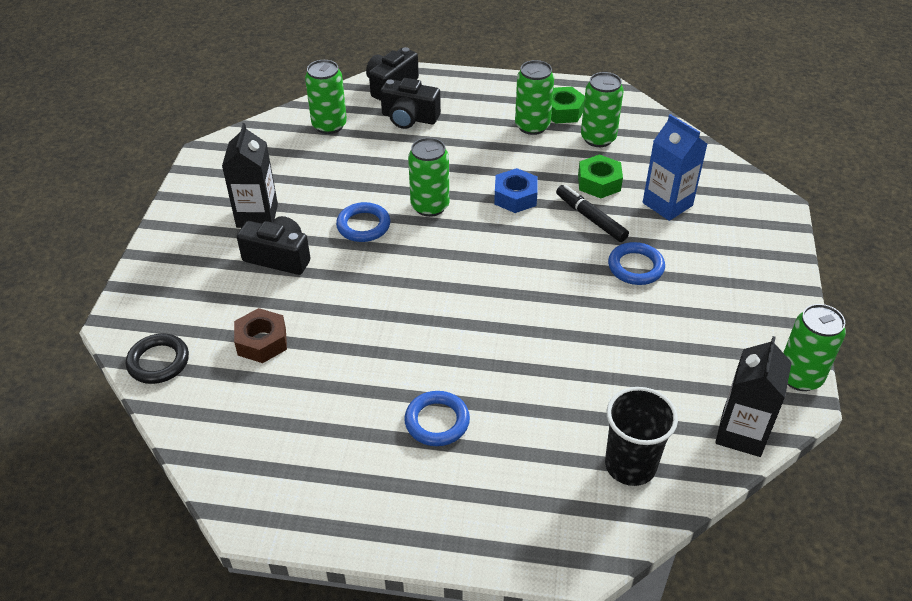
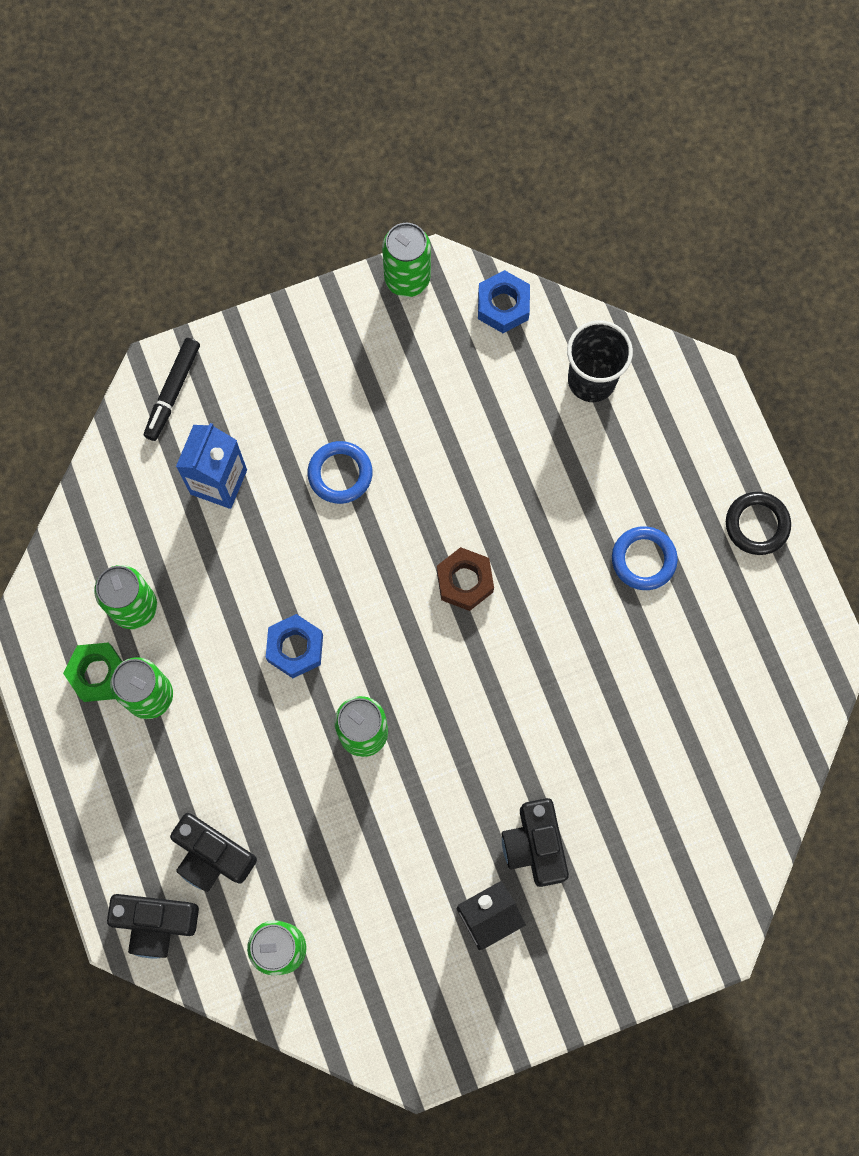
camera: 120 degrees left, 30 degrees up
black ring [126,333,189,384] -> black ring moved to [726,492,791,555]
brown nut [234,308,287,363] -> brown nut moved to [437,547,494,611]
blue ring [336,202,390,242] -> none
black camera [380,78,441,129] -> black camera turned 135 degrees clockwise [170,813,257,892]
black marker [556,185,629,242] -> black marker moved to [144,338,200,441]
green nut [578,154,623,198] -> none
black carton [715,336,792,457] -> blue nut [478,270,530,333]

